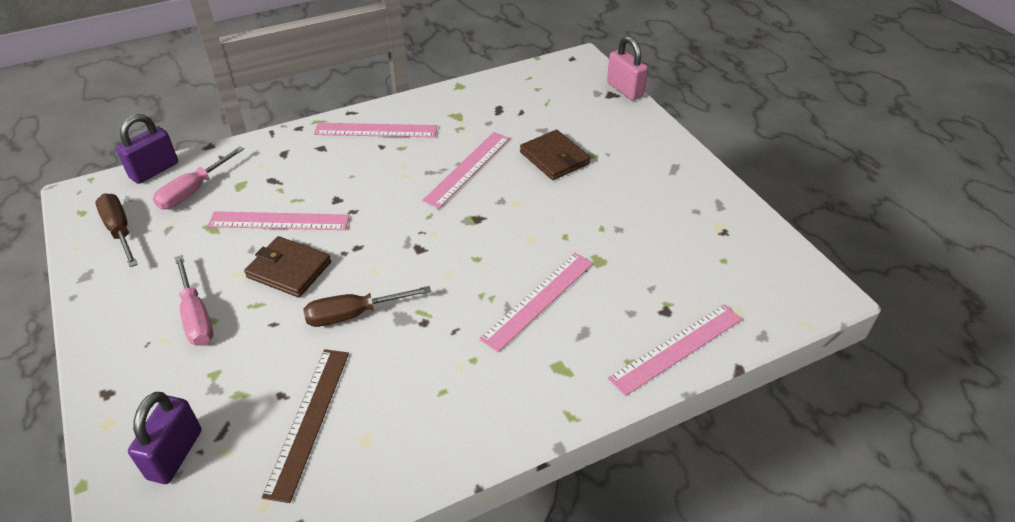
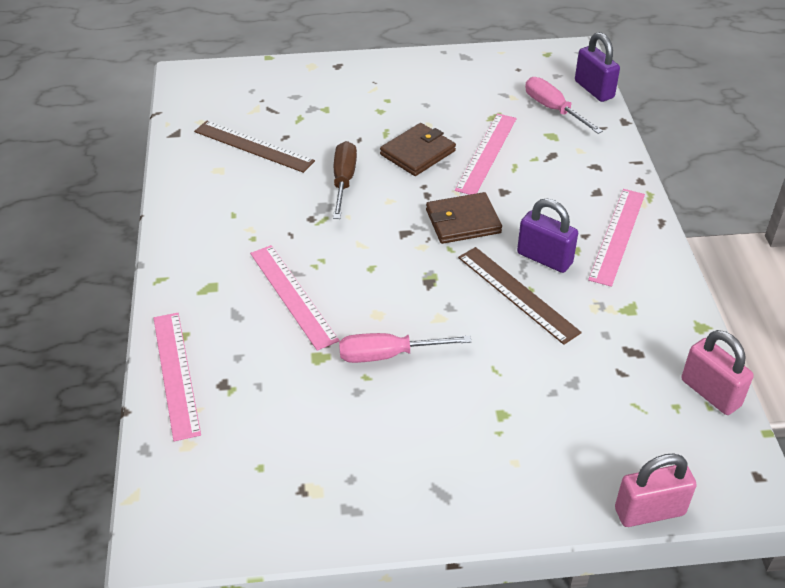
camera: 110 degrees right, 0 degrees up
brown screwdriver [95,193,138,267] -> none
purple padlock [128,392,202,484] -> purple padlock moved to [517,198,578,273]
pink screwdriver [174,255,213,346] -> pink screwdriver moved to [339,333,472,363]
pink ruler [422,132,510,208] -> brown ruler [458,247,582,345]
brown wallet [520,130,591,180] -> brown wallet moved to [426,192,502,244]
none -> pink padlock [682,330,754,415]

